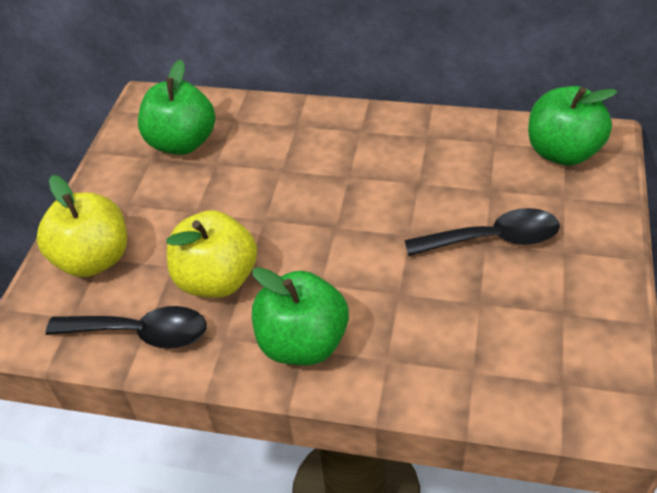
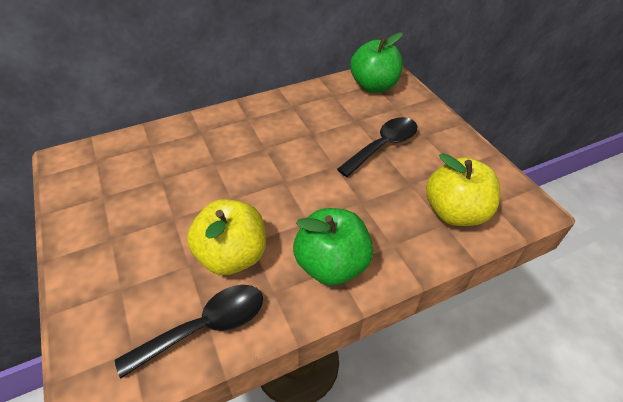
camera: 40 degrees left, 0 degrees up
yellow apple [36,175,127,277] -> yellow apple moved to [426,153,500,226]
green apple [138,59,215,155] -> none

